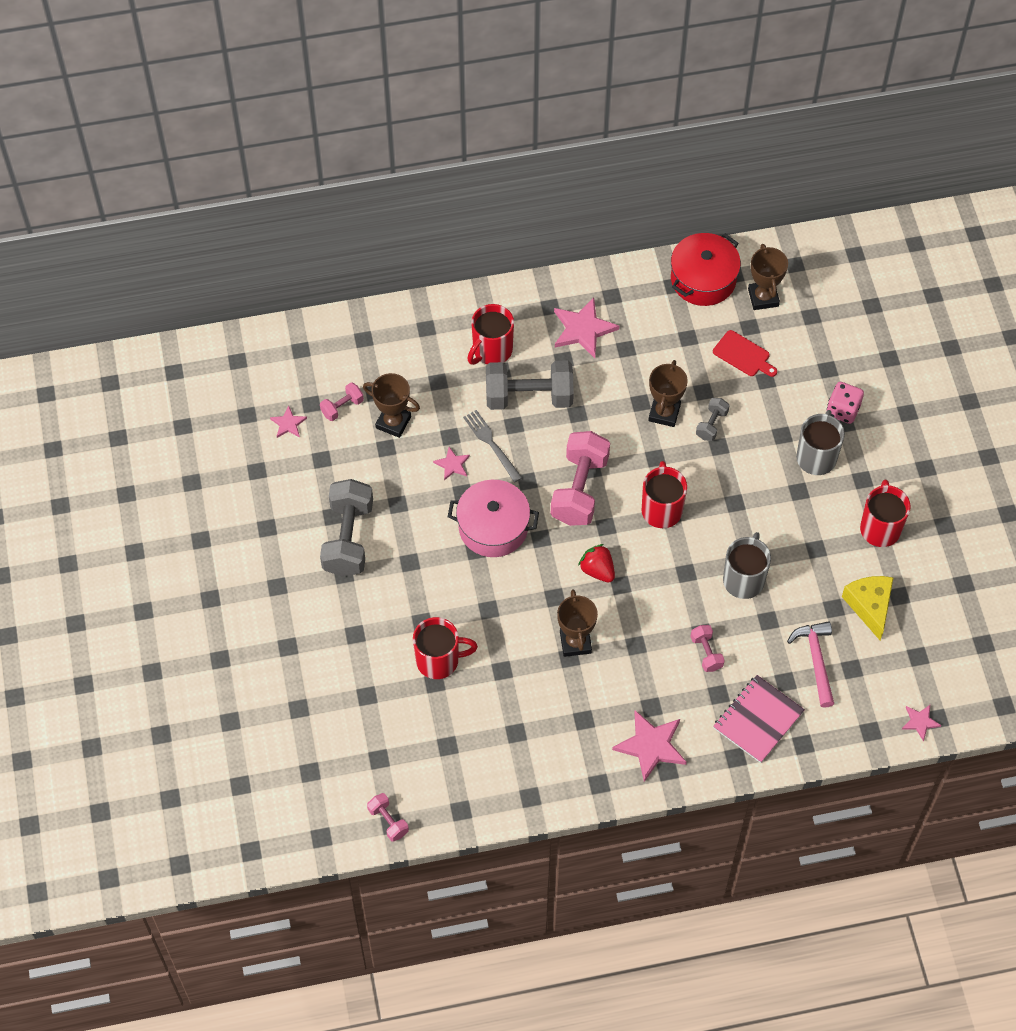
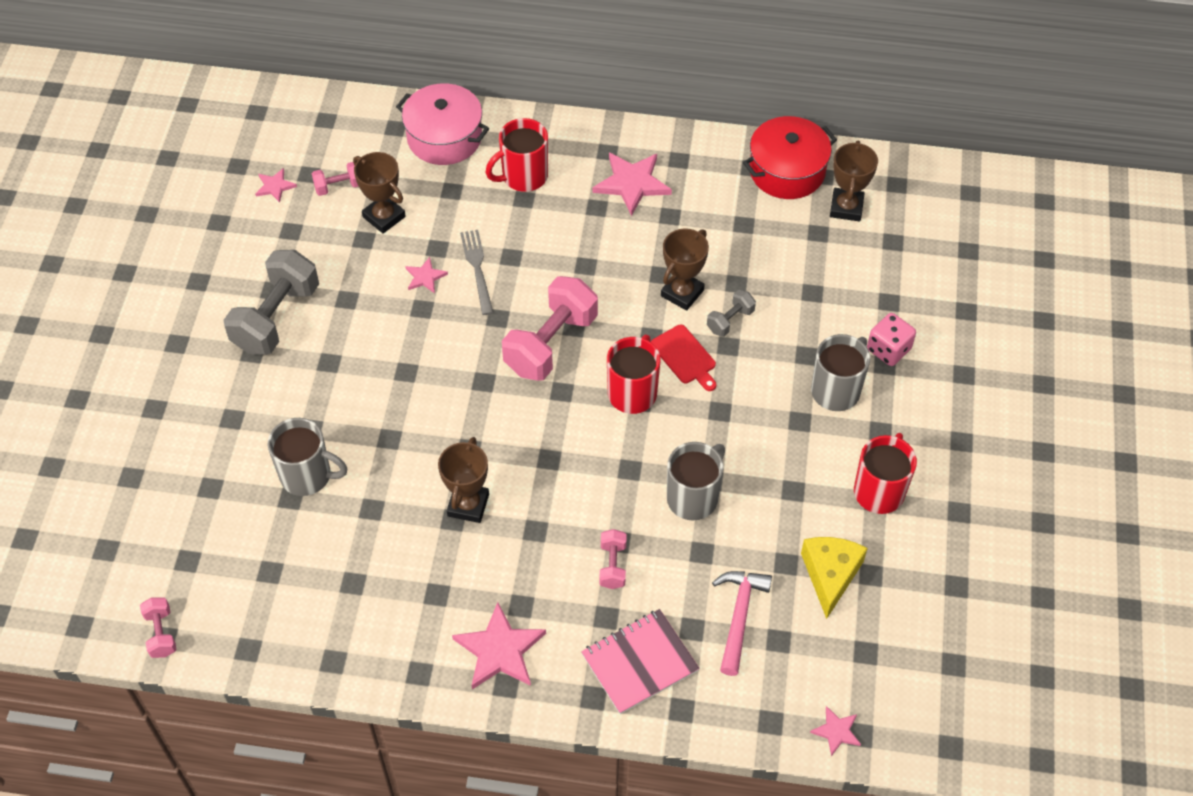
camera: 20 degrees right, 5 degrees down
red mug [413,617,478,679] -> grey mug [268,418,347,496]
pink pot [448,480,539,557] -> pink pot moved to [396,83,490,165]
grey dumbbell [486,360,574,410] -> none
red strawberry [578,544,615,582] -> none
red cutting board [713,330,777,377] -> red cutting board moved to [651,325,716,391]

